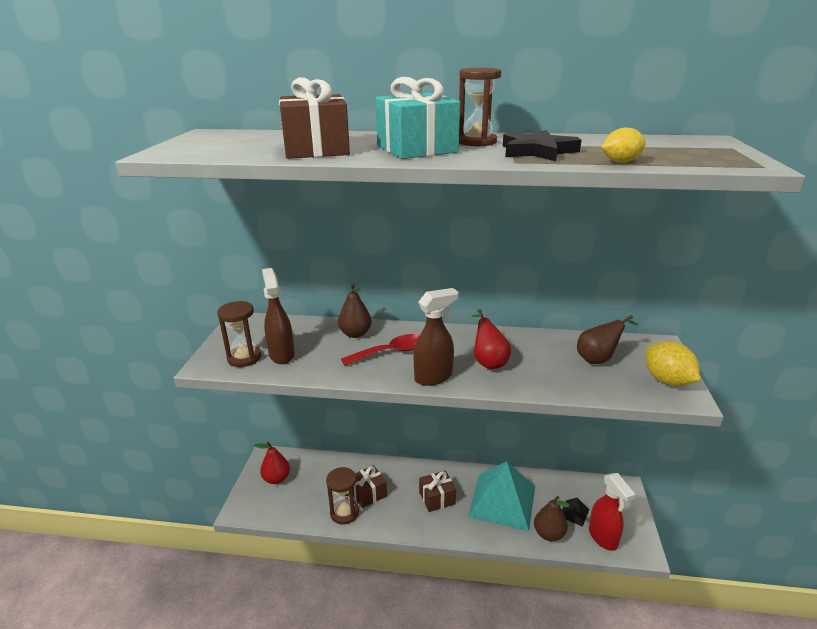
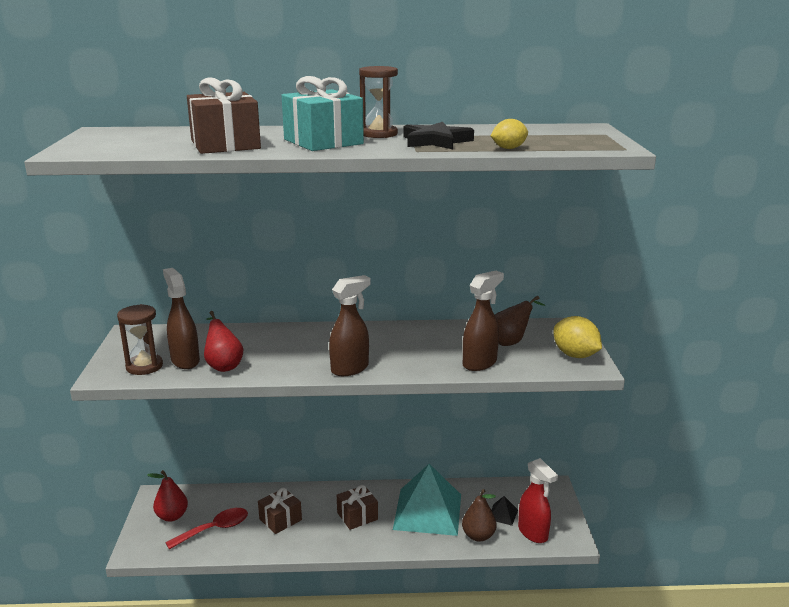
camera: 10 degrees left, 5 degrees down
brown hourglass [326,467,359,524] -> none
brown pear [338,283,372,338] -> none
red spoon [341,334,420,366] -> red spoon moved to [165,508,248,550]
red pear [472,309,511,369] -> red pear moved to [204,311,243,372]
none -> brown spray bottle [463,271,504,371]

